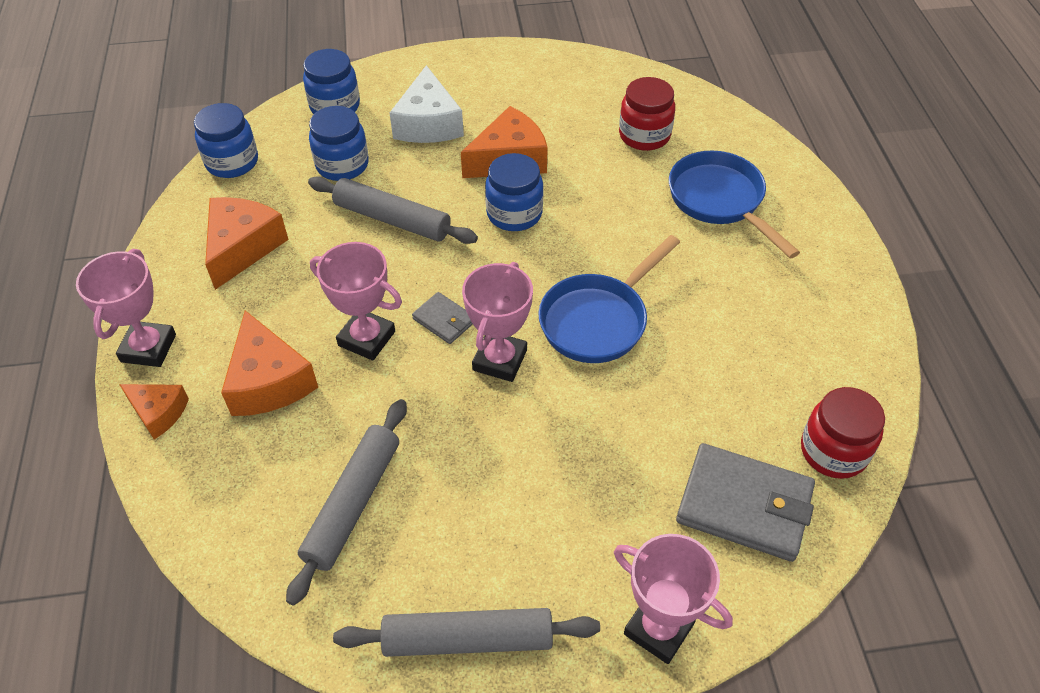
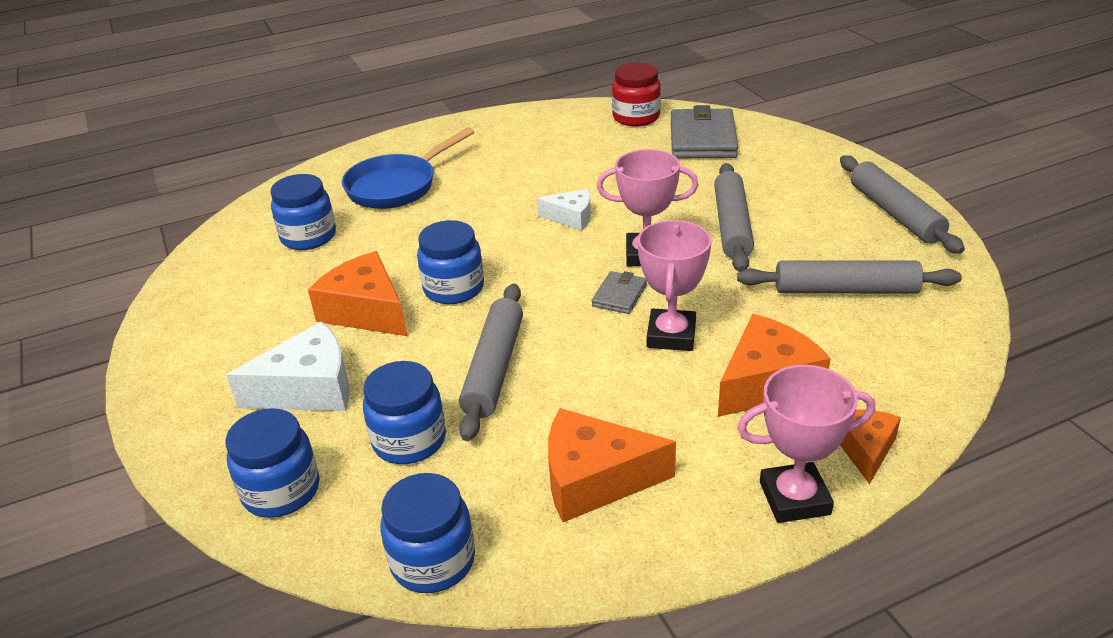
camera: 105 degrees left, 15 degrees down
blue pan [538,235,680,363] -> white cheese [537,189,591,231]
pink trophy [614,534,733,664] -> none
red jar [619,77,675,151] -> blue jar [271,174,336,250]
none -> grey rolling pin [714,163,754,272]

